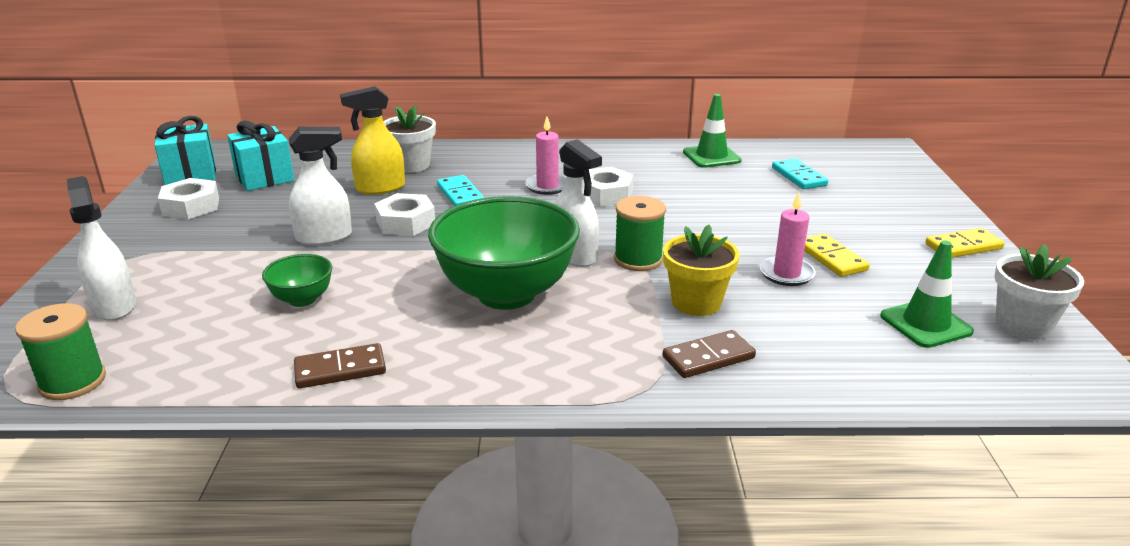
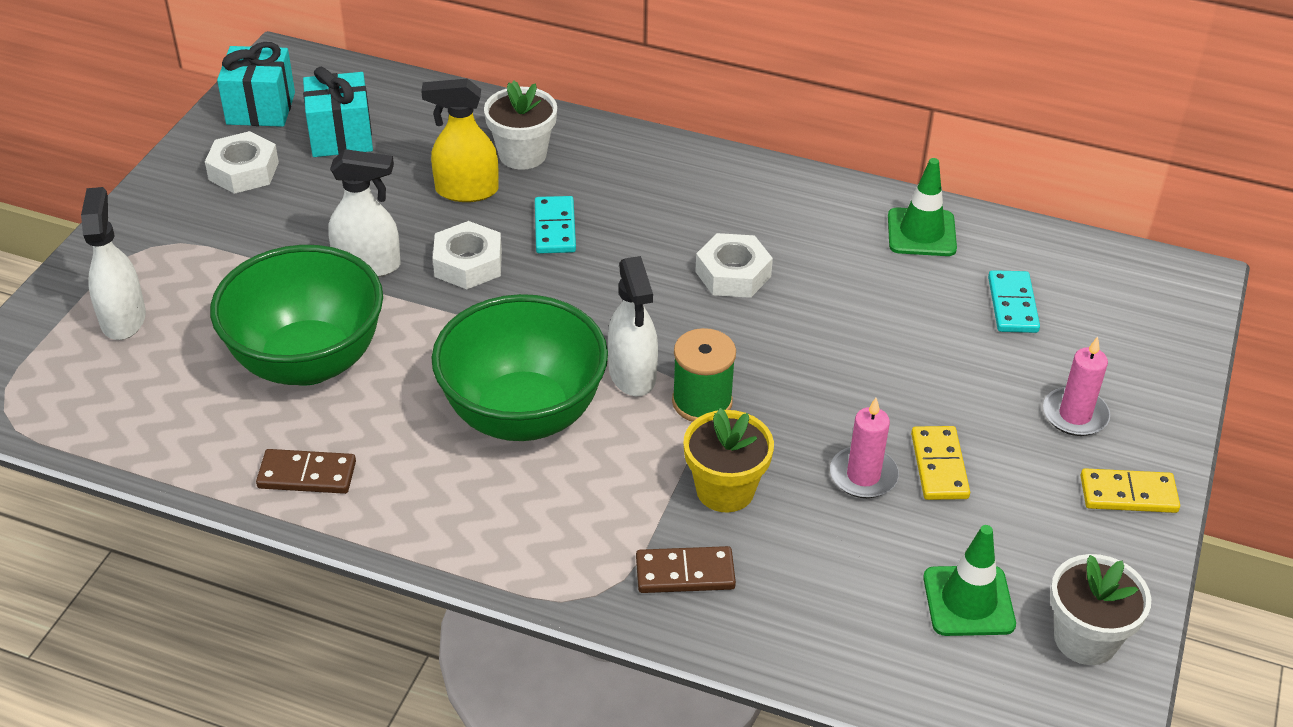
camera: 20 degrees right, 15 degrees up
green spool [15,303,106,400] -> none
green bowl [262,254,332,307] -> green bowl [210,245,383,386], size x2.19
pink candle [525,117,566,195] -> pink candle moved to [1043,337,1110,436]

